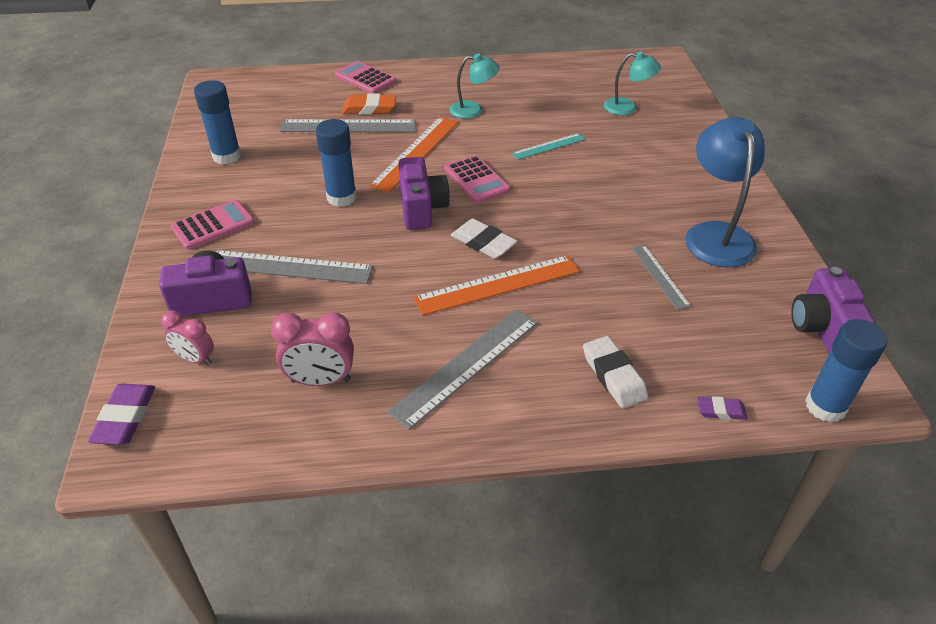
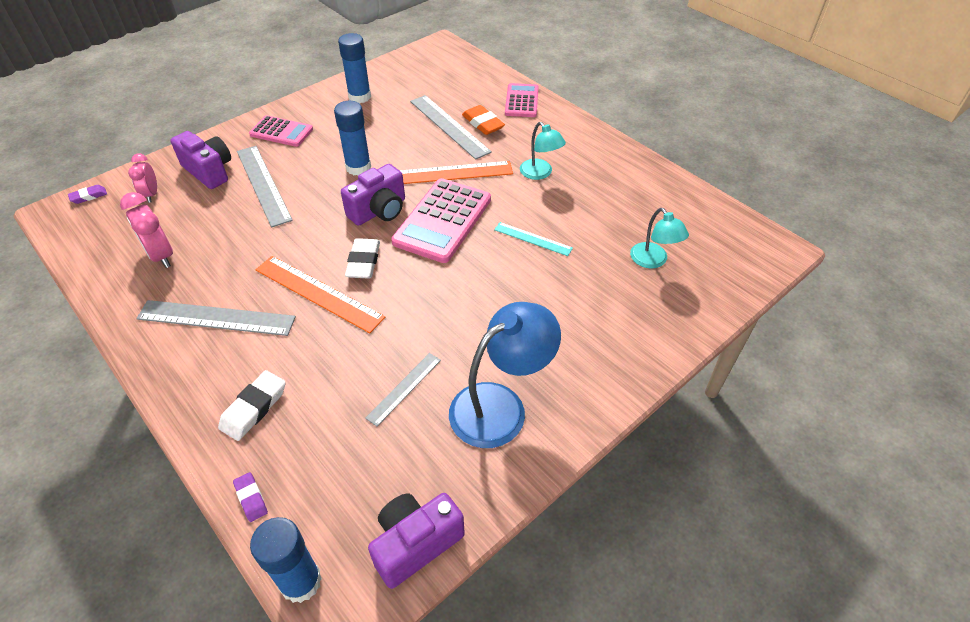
camera: 55 degrees right, 5 degrees up
purple eraser [88,384,155,445] -> purple eraser [68,185,107,204], size x0.60
pink calculator [445,155,510,203] -> pink calculator [391,178,491,263], size x1.65

